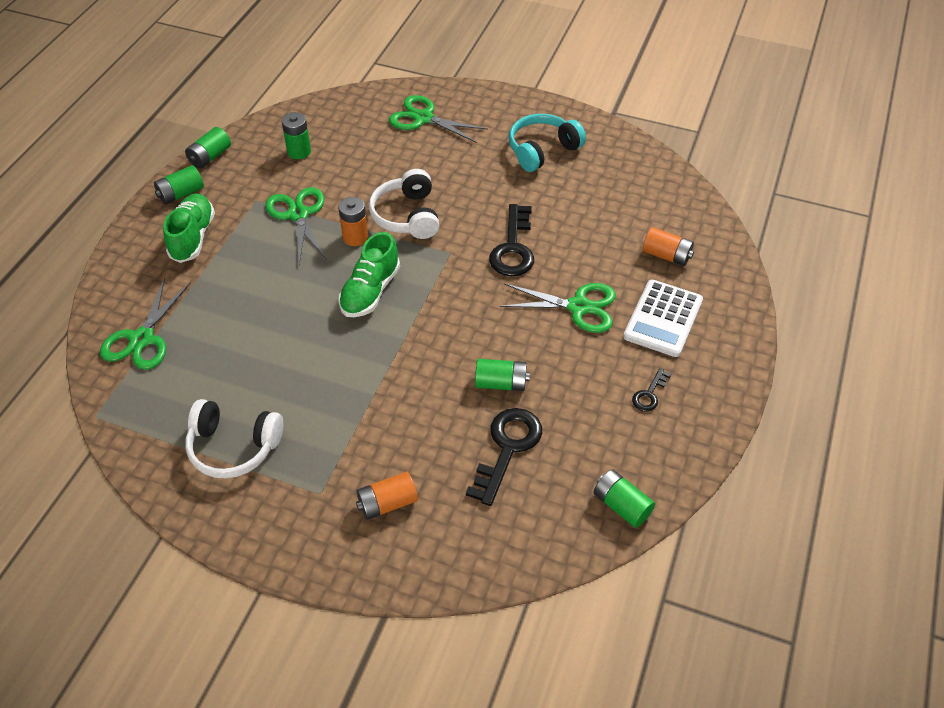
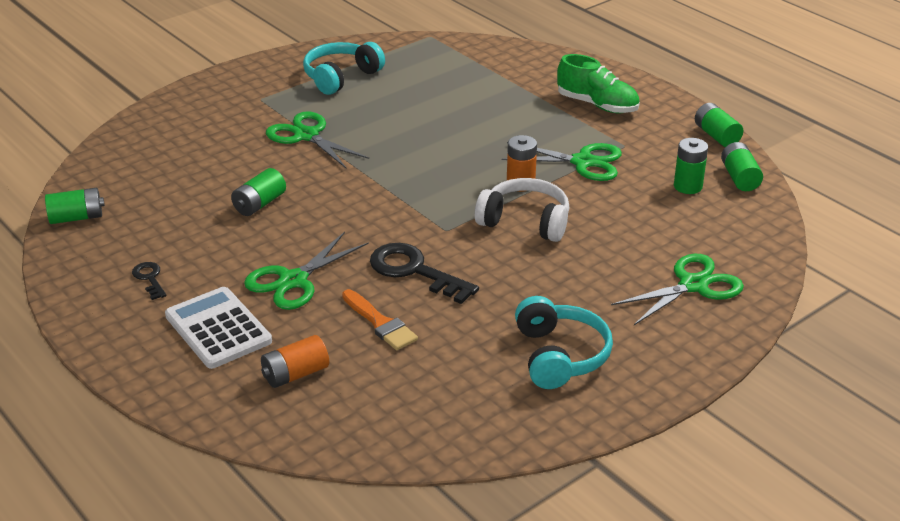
camera: 120 degrees right, 15 degrees down
green scissors [100,278,190,370] -> green scissors moved to [266,111,369,168]
green battery [154,165,204,205] -> green battery moved to [721,142,763,191]
white headphones [185,399,283,478] -> turquoise headphones [303,42,385,95]
green shoe [339,232,400,317] -> none
orange battery [356,472,418,520] -> none
black key [466,408,542,506] -> none
none -> orange brush [342,289,418,350]

